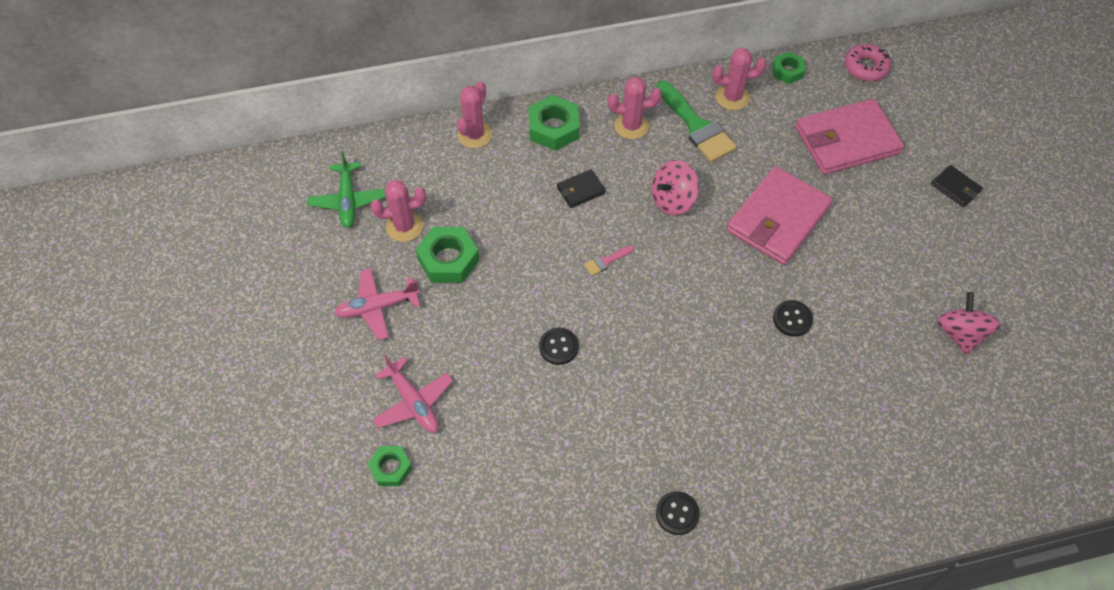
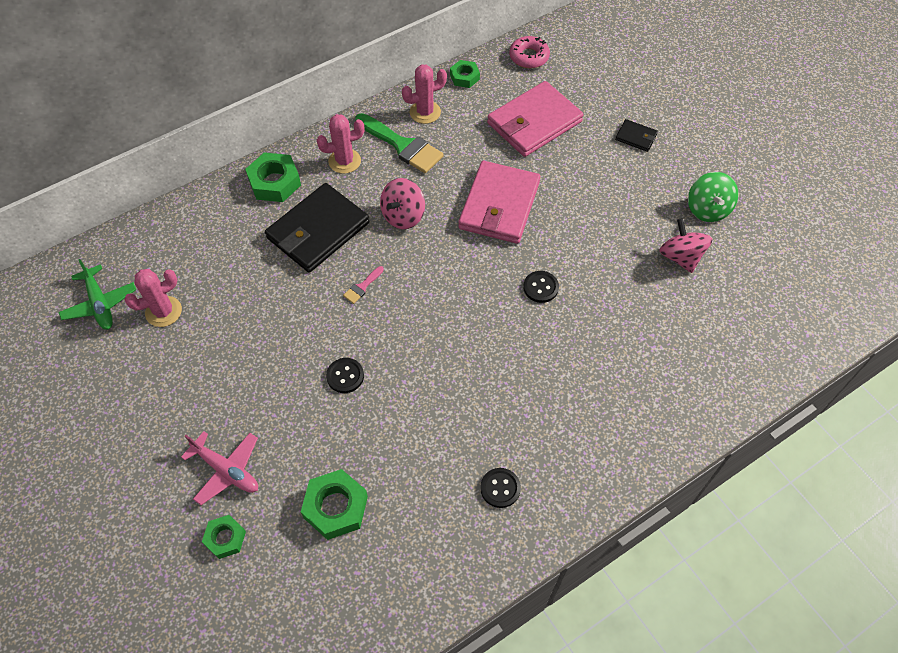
camera: 20 degrees left, 0 degrees up
pink plane [334,268,420,340] -> none
green nut [416,227,479,283] -> green nut moved to [301,469,368,540]
pink cactus [457,81,492,148] -> none
black wallet [557,169,606,208] -> black wallet [265,183,369,273], size x2.23
none -> green spinning top [688,172,738,222]

